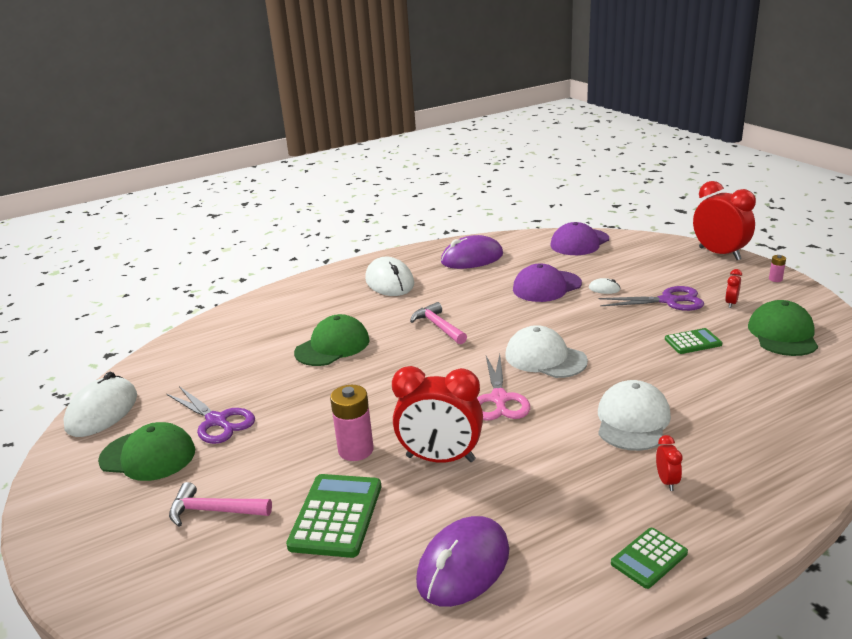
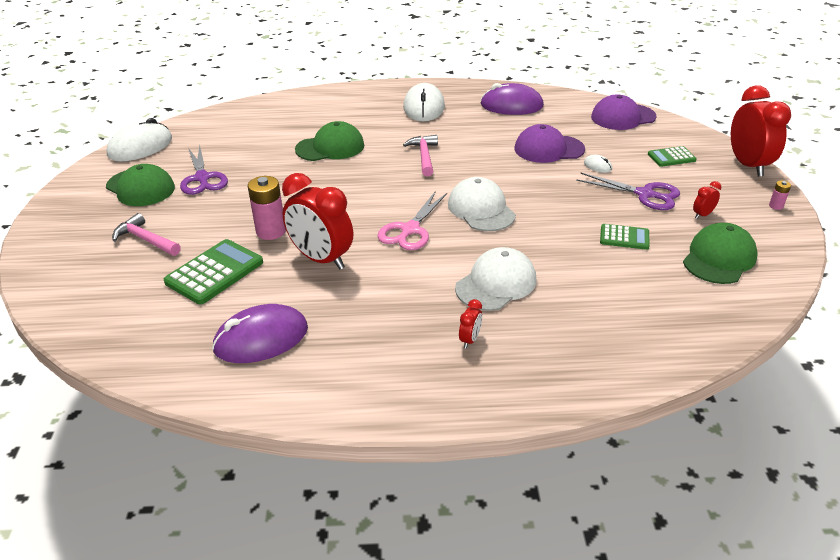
camera: 25 degrees right, 10 degrees up
green calculator [611,528,688,589] -> green calculator moved to [648,146,697,167]

